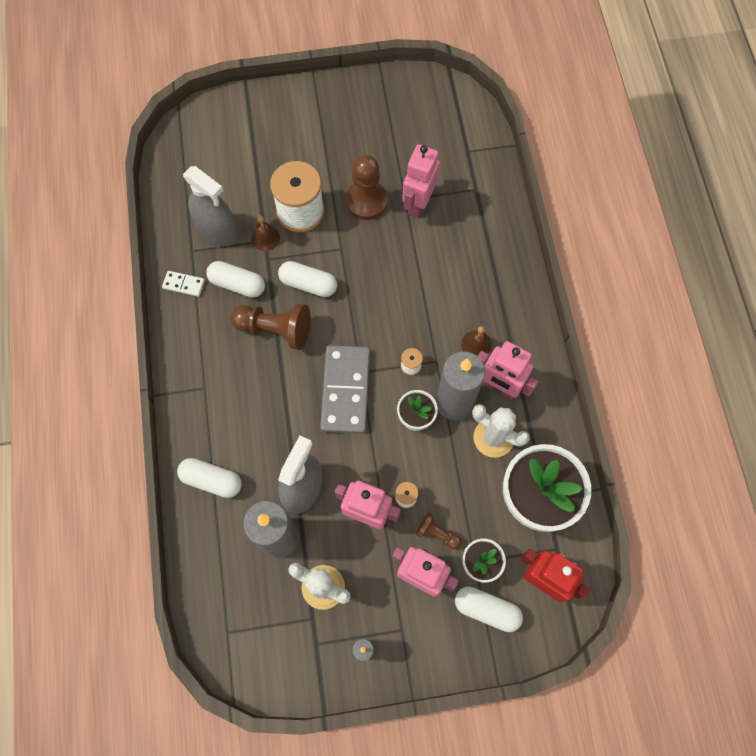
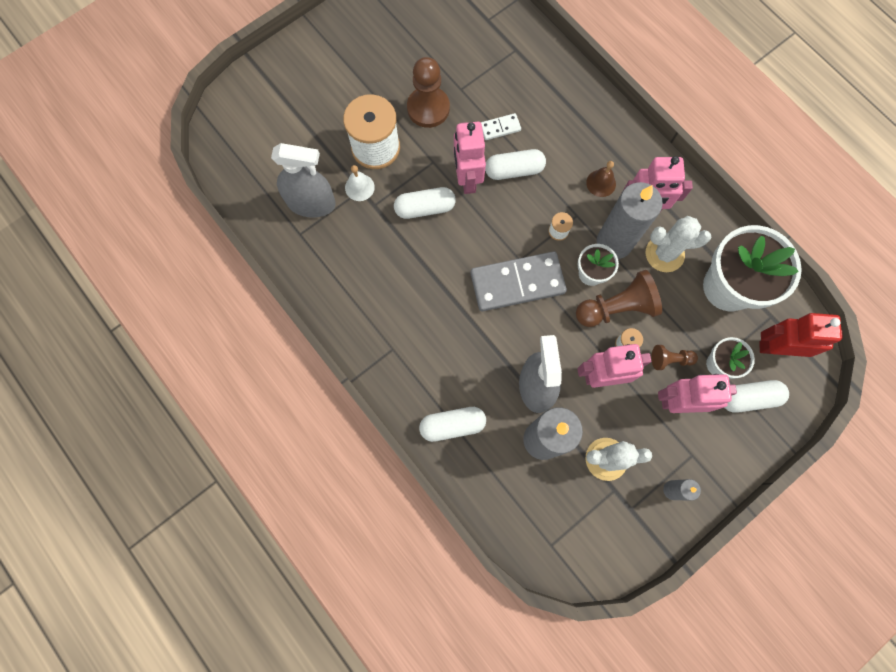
camera: 30 degrees left, 5 degrees up
white domino [162,271,205,297] -> white domino moved to [481,113,521,140]
white capsule [206,261,265,298] -> white capsule moved to [485,149,546,180]
brown pawn [231,304,311,350] -> brown pawn moved to [576,270,662,327]
brown bell [251,215,280,251] -> white bell [345,165,375,201]
grey domino [320,345,370,434] -> grey domino turned 75 degrees counterclockwise [470,251,567,311]
pink robot [402,144,440,218] -> pink robot moved to [454,122,486,194]

